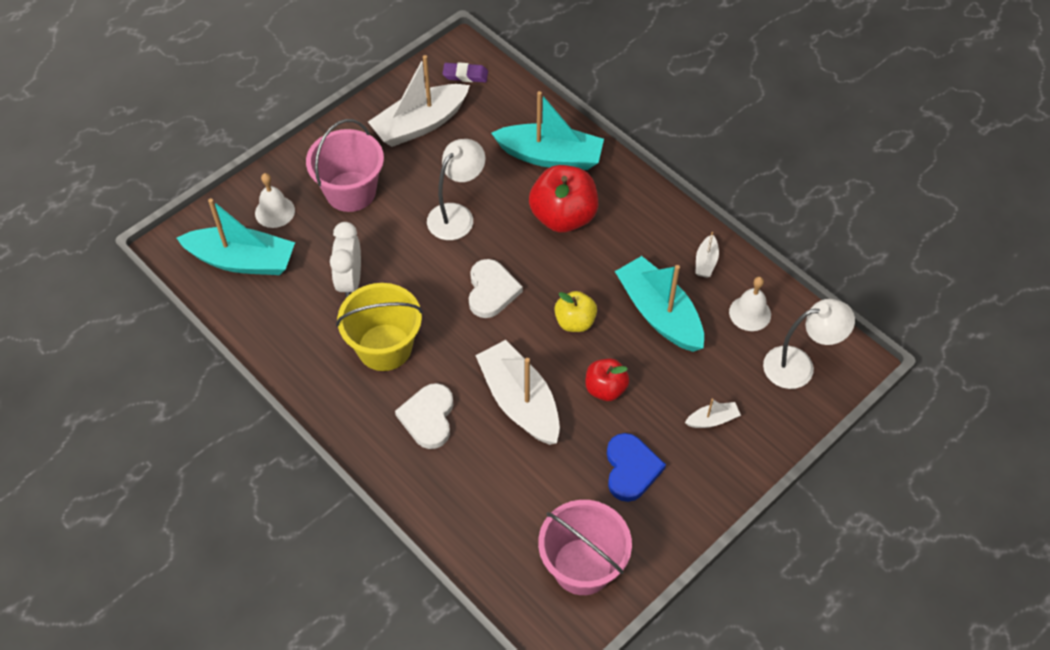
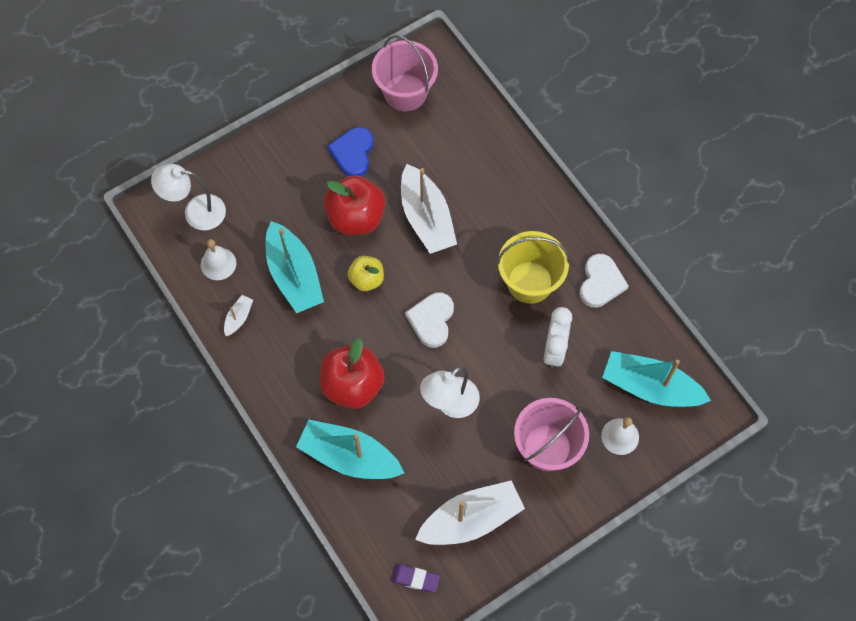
camera: 170 degrees left, 10 degrees up
white heart [395,383,454,449] -> white heart moved to [580,254,629,308]
red apple [585,358,629,401] -> red apple [324,175,386,235], size x1.71
white boat [685,399,741,428] -> none

